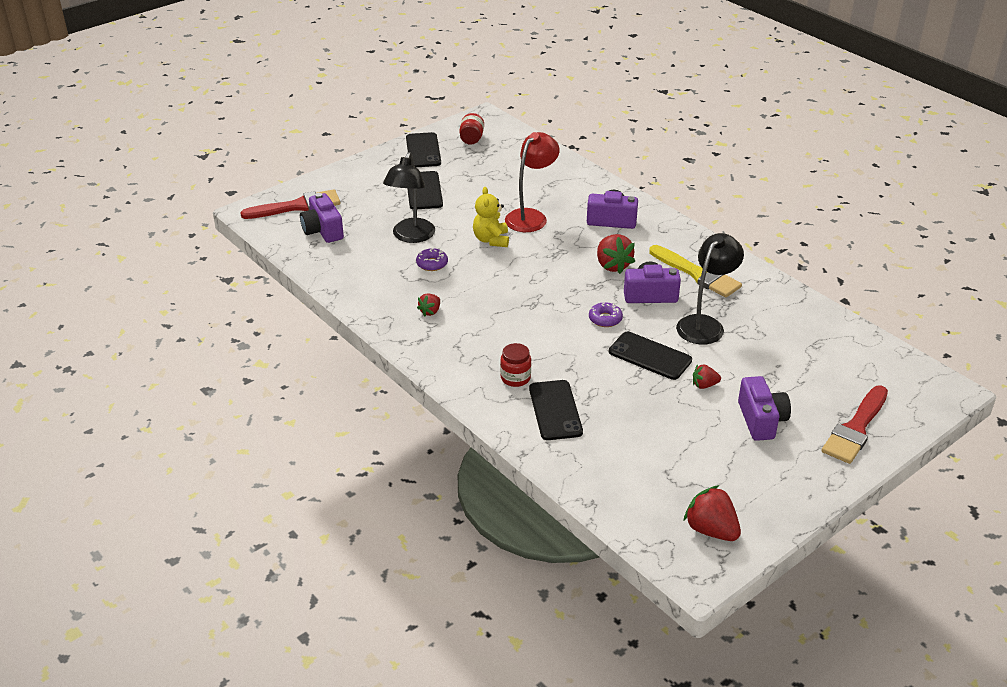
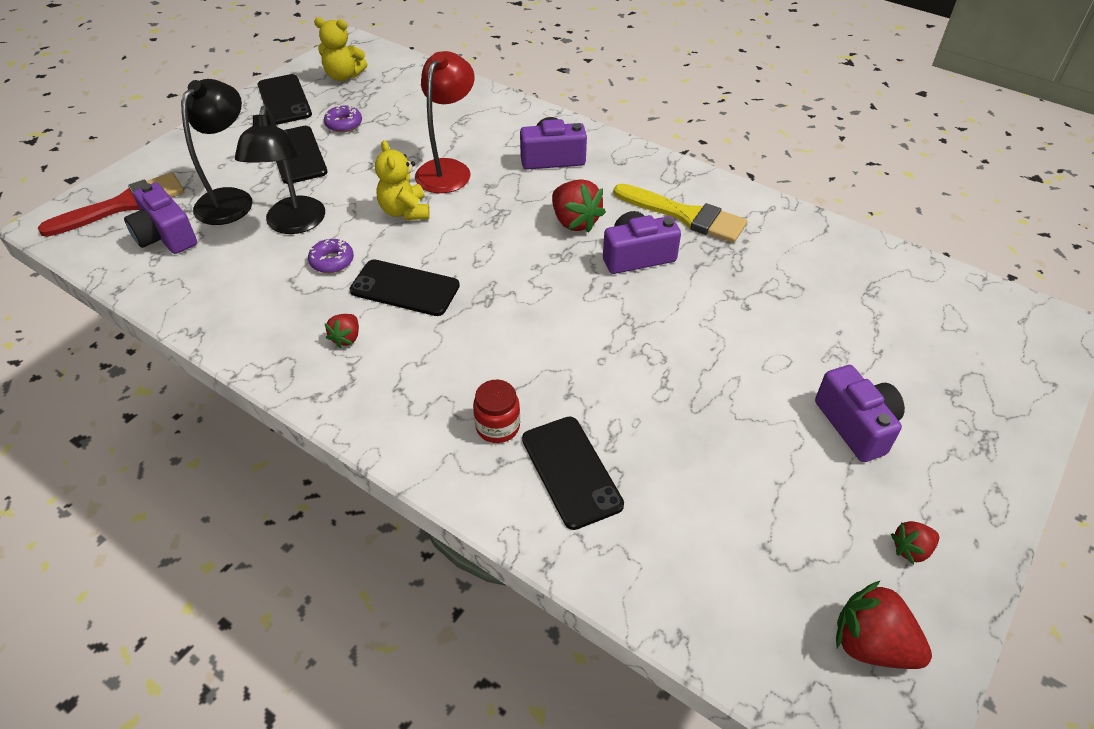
camera: 15 degrees left, 10 degrees up
red jar [459,113,484,145] -> yellow teddy bear [314,17,367,81]
purple donut [589,302,623,327] -> purple donut moved to [324,105,362,132]
black phone [609,332,692,380] -> black phone moved to [350,259,460,316]
black lamp [676,233,744,345] -> black lamp moved to [181,79,252,225]
red strawberry [693,364,721,389] -> red strawberry moved to [891,521,939,564]
red brush [822,385,888,464] -> none

